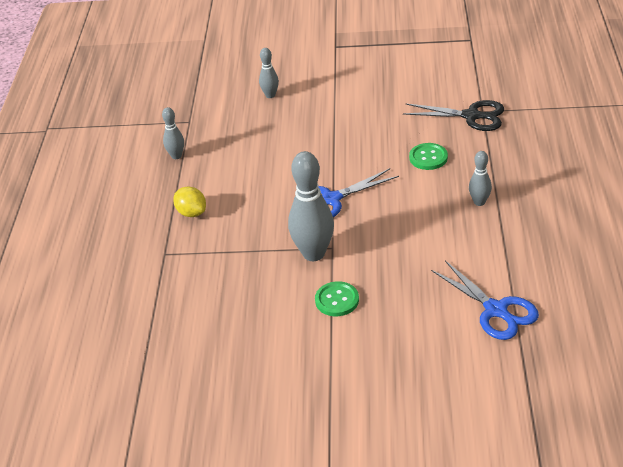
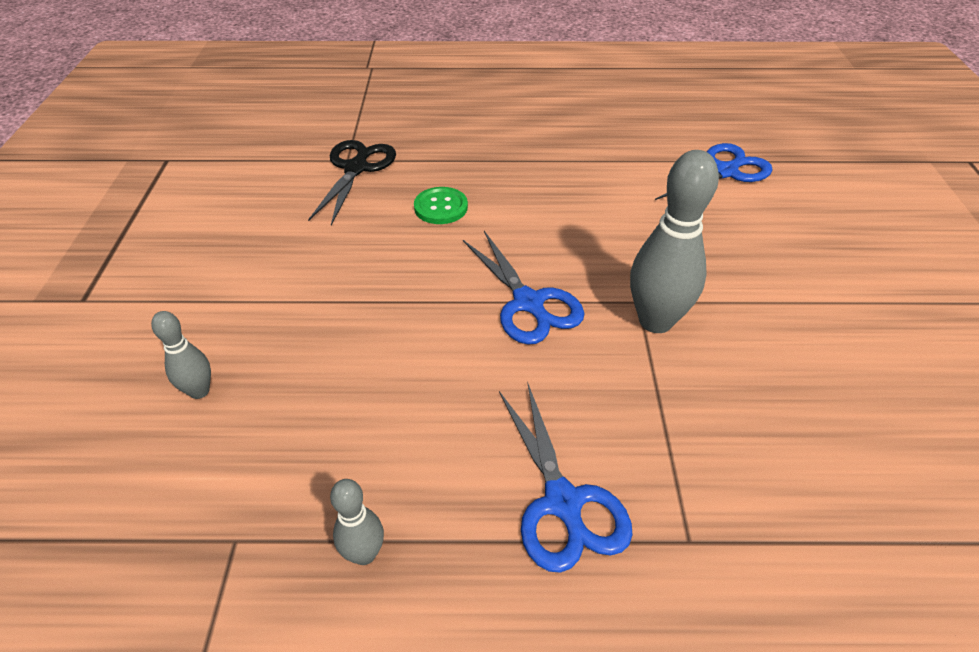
camera: 95 degrees left, 5 degrees up
yellow lemon [173,187,206,217] -> blue scissors [499,382,633,573]
green button [315,281,359,316] -> none
grey bowling pin [469,151,492,206] -> none

